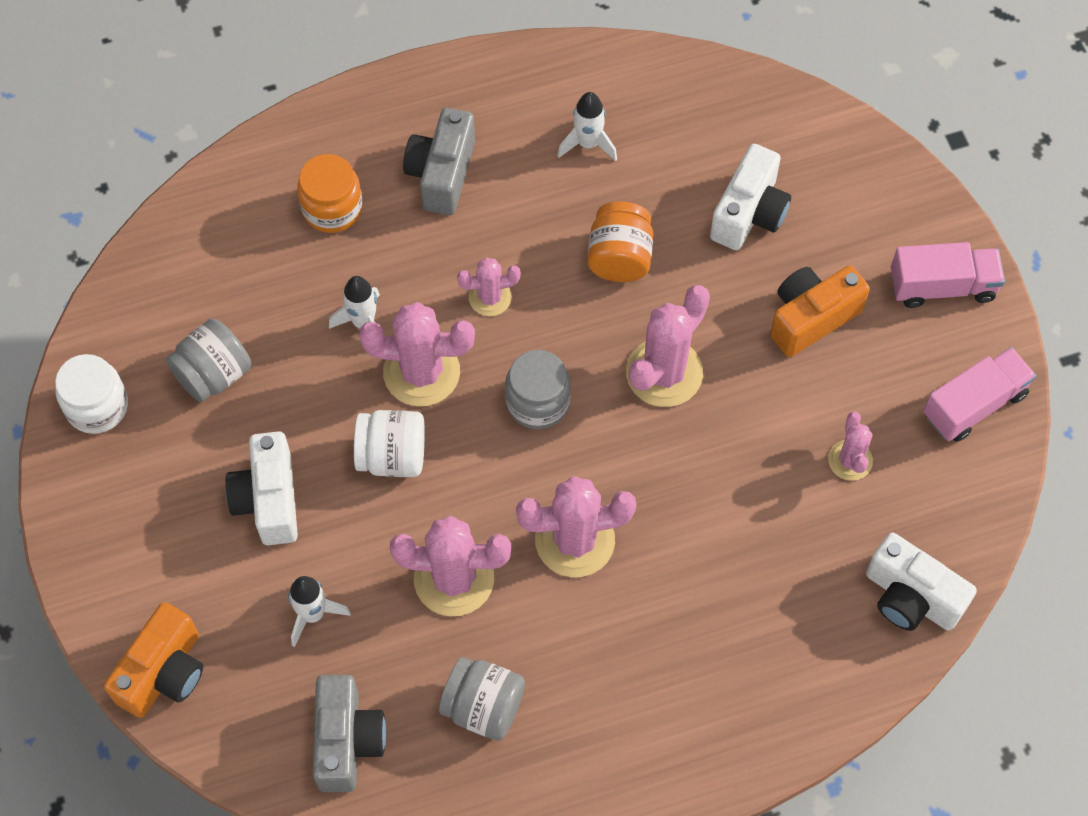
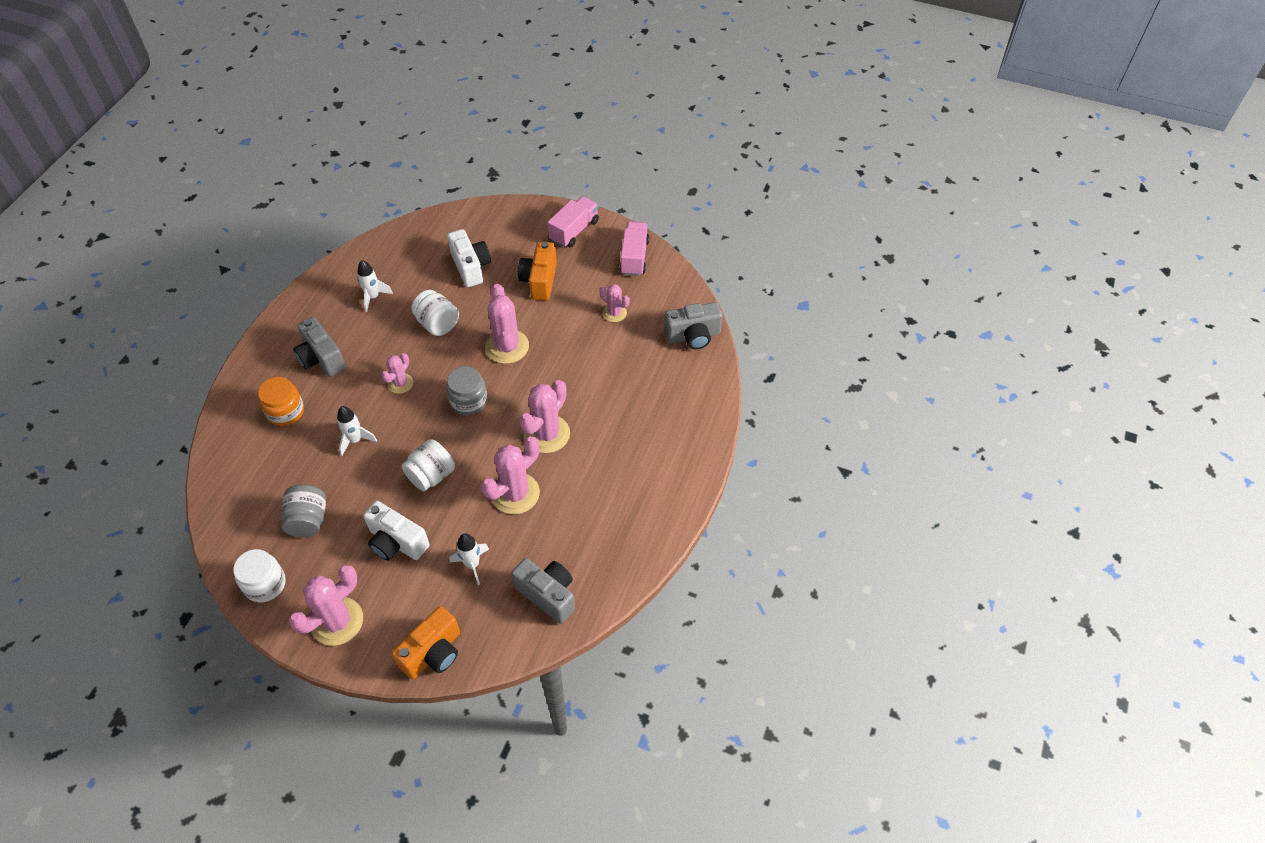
camera: 50 degrees left, 10 degrees down
orange camera [104,602,203,718] -> orange camera turned 60 degrees clockwise [392,606,460,679]
pink cactus [359,302,475,406] -> pink cactus moved to [289,565,363,646]
grey jar [439,657,525,741] -> none
orange jar [587,201,653,282] -> white jar [411,290,459,336]
white camera [866,533,977,631] -> grey camera [664,302,722,349]

